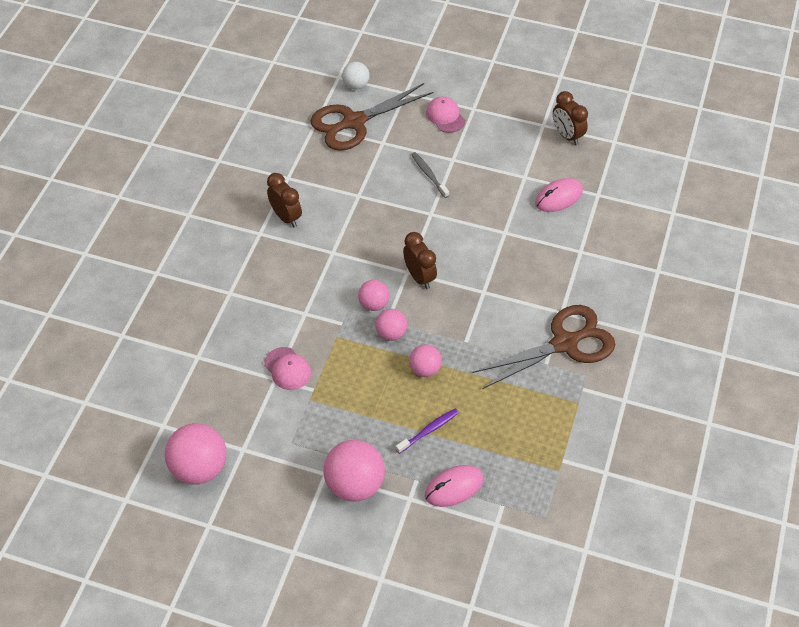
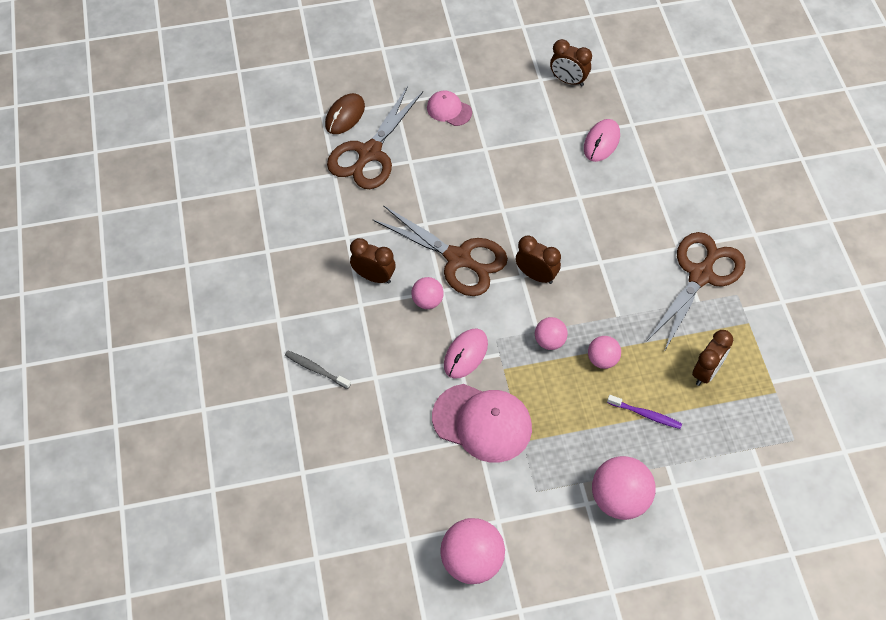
camera: 30 degrees left, 5 degrees up
pink cap [264,347,311,390] -> pink cap [432,384,532,463], size x1.84
white ball [342,62,370,90] -> brown mouse [325,93,365,134]
pink ball [358,280,390,311] -> pink ball moved to [411,277,444,309]
purple toothbrush [396,408,459,454] -> purple toothbrush turned 90 degrees clockwise [607,395,682,429]
grey toothbrush [411,152,449,198] -> grey toothbrush moved to [285,351,351,389]
pink mouse [425,465,484,507] -> pink mouse moved to [444,329,488,378]
none -> brown scissors [372,205,508,296]
none -> brown clock [692,330,733,386]

